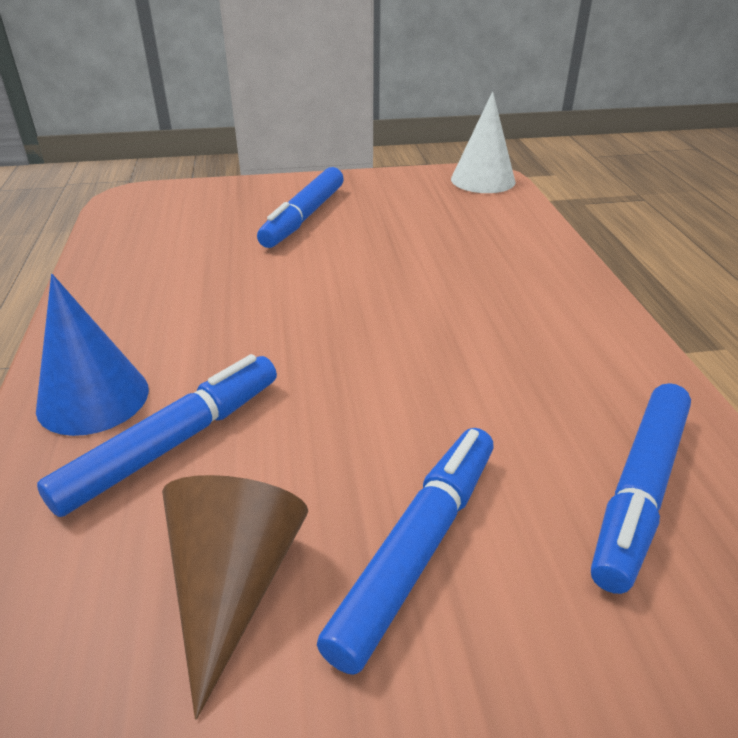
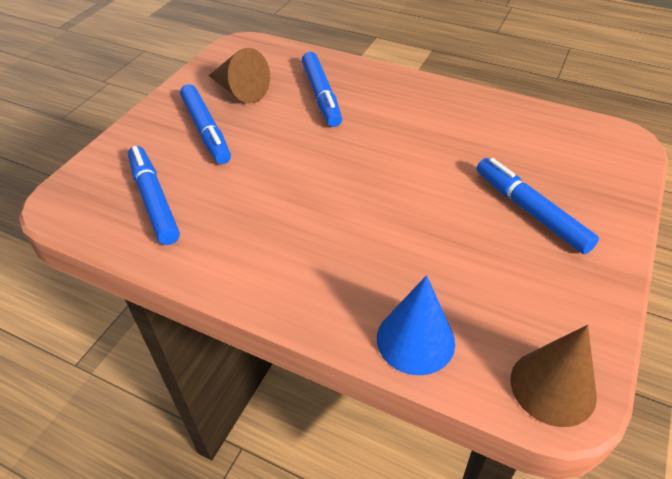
camera: 125 degrees right, 10 degrees up
blue cone [36,274,149,436] -> blue cone moved to [377,275,455,375]
white cone [451,92,516,193] -> brown cone [511,325,597,427]

